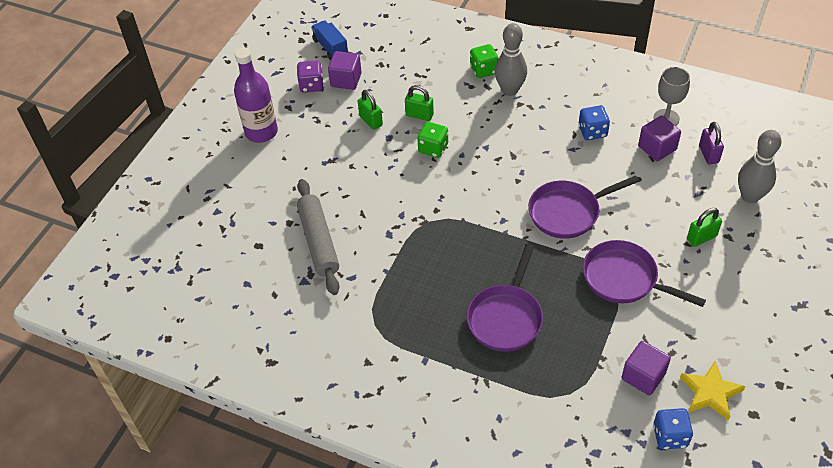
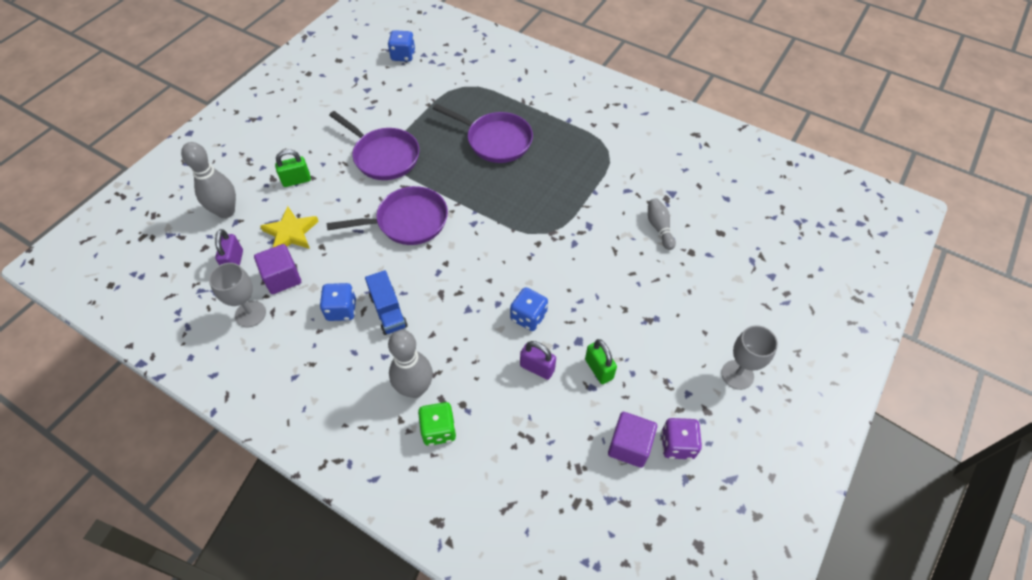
camera: 175 degrees left, 5 degrees up
purple bottle [234,47,278,143] -> grey goblet [721,325,778,390]
grey rolling pin [297,179,339,295] -> grey bowling pin [648,198,676,250]
blue truck [311,20,348,60] -> blue truck moved to [365,270,408,335]
green padlock [405,85,434,121] -> purple padlock [520,341,556,380]
green dice [417,122,448,158] -> blue dice [510,287,548,331]
purple pan [466,244,543,352] -> purple pan turned 90 degrees clockwise [433,104,533,163]
purple cube [621,341,671,395] -> none
yellow star [680,361,746,421] -> yellow star moved to [260,206,319,249]

